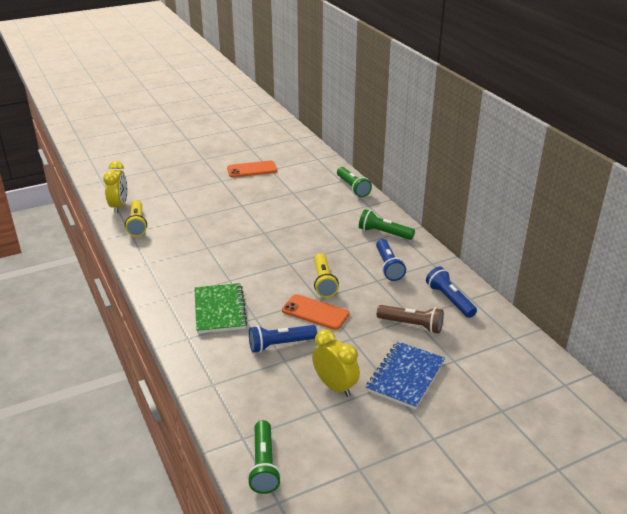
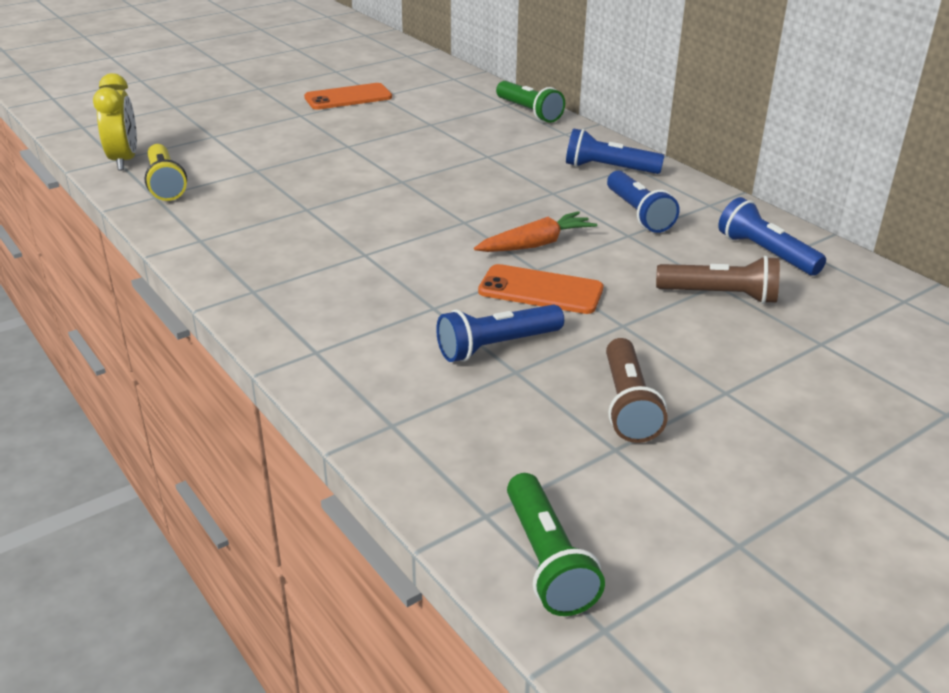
camera: 10 degrees left, 0 degrees up
green notebook [194,283,248,334] -> none
yellow clock [312,329,360,397] -> brown flashlight [606,338,668,443]
yellow flashlight [314,253,339,298] -> orange carrot [474,211,597,252]
green flashlight [359,209,415,240] -> blue flashlight [566,128,664,174]
blue notebook [366,341,445,410] -> none

